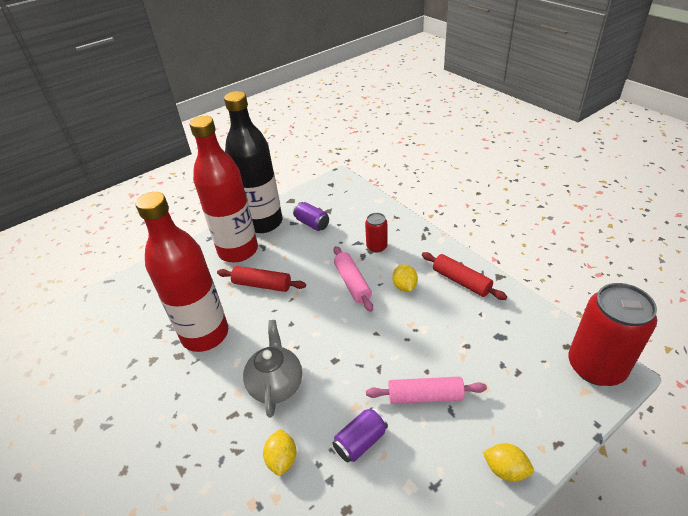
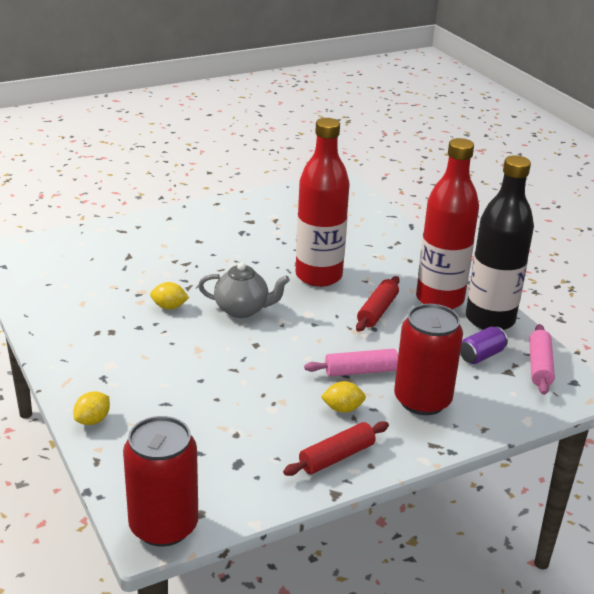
camera: 95 degrees right, 10 degrees down
purple can [332,407,388,463] -> none
red can [365,213,388,252] -> red can [394,304,463,415], size x2.03
pink rolling pin [366,377,487,404] -> pink rolling pin moved to [529,324,555,395]

